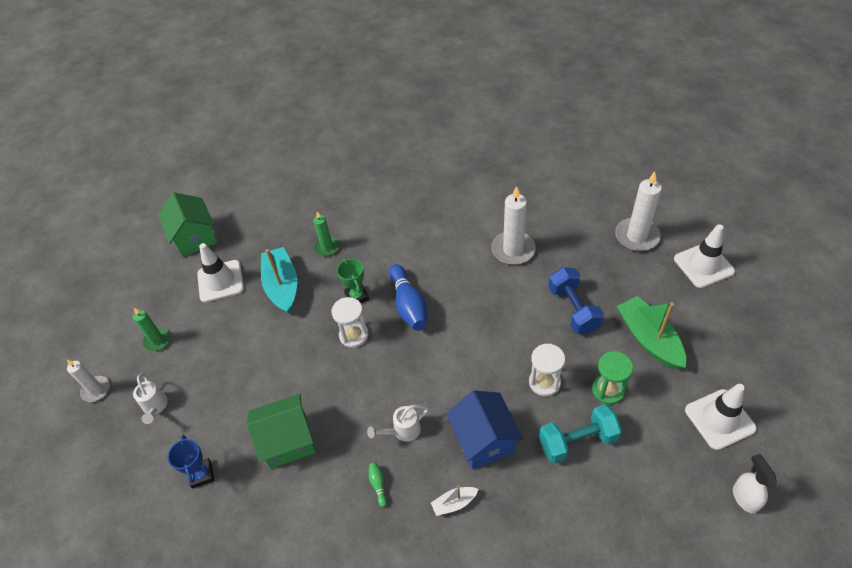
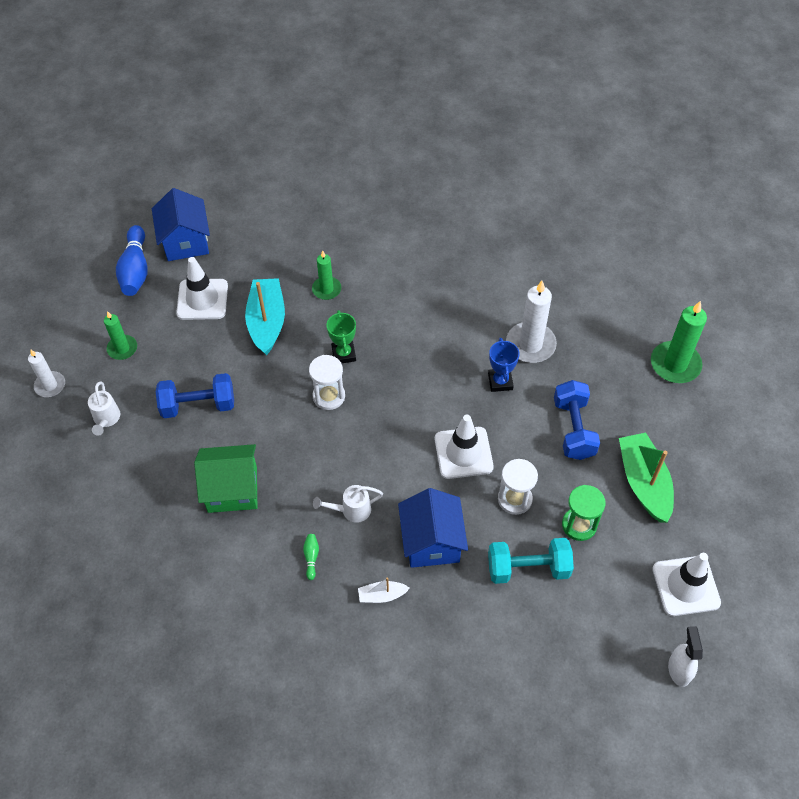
camera: 10 degrees right, 5 degrees up
green house [158,192,218,257] -> blue house [152,188,210,261]
blue trophy [168,435,214,489] -> blue trophy moved to [488,338,520,392]
blue bowling pin [389,264,427,331] -> blue bowling pin moved to [116,225,148,296]
white candle [615,171,662,251] -> green candle [651,301,707,383]
white traffic cone [674,224,735,288] -> white traffic cone moved to [435,415,494,479]
none -> blue dumbbell [156,373,234,418]

